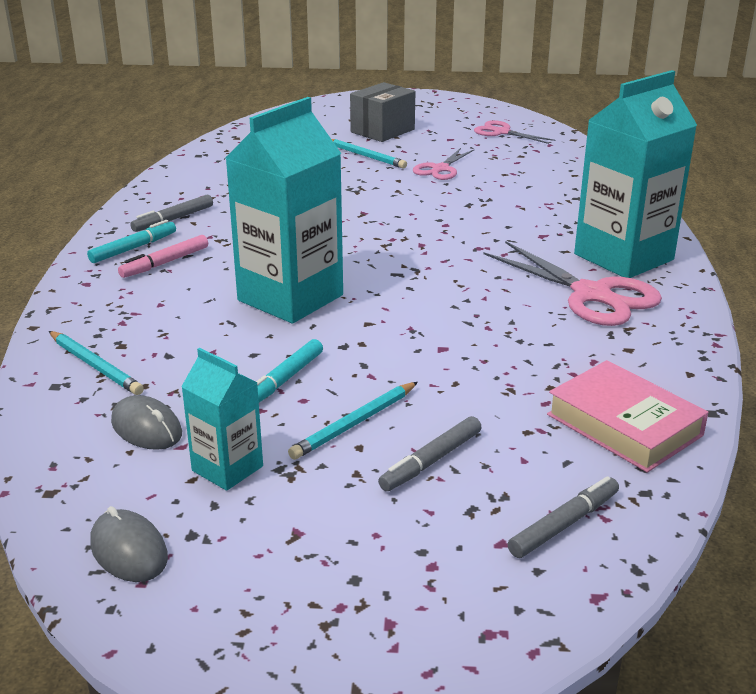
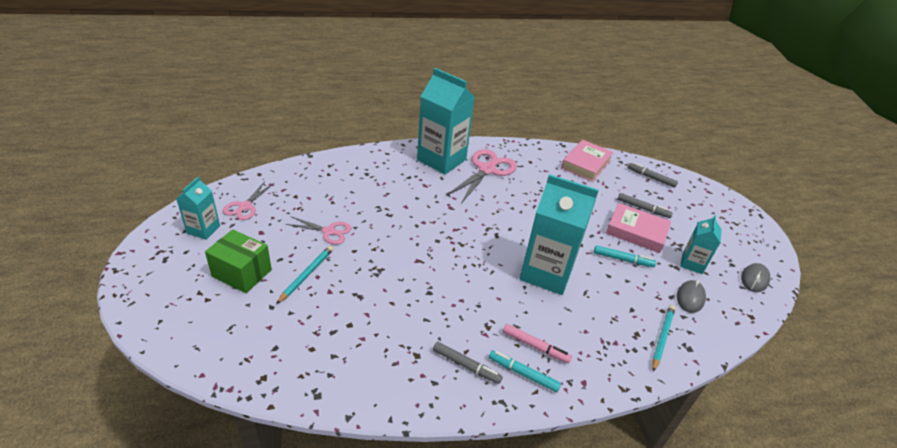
camera: 110 degrees left, 10 degrees up
turquoise pencil [288,382,418,460] -> pink book [606,203,671,253]
grey box [350,82,415,142] -> green box [205,229,272,293]
none -> turquoise carton [176,176,220,240]

